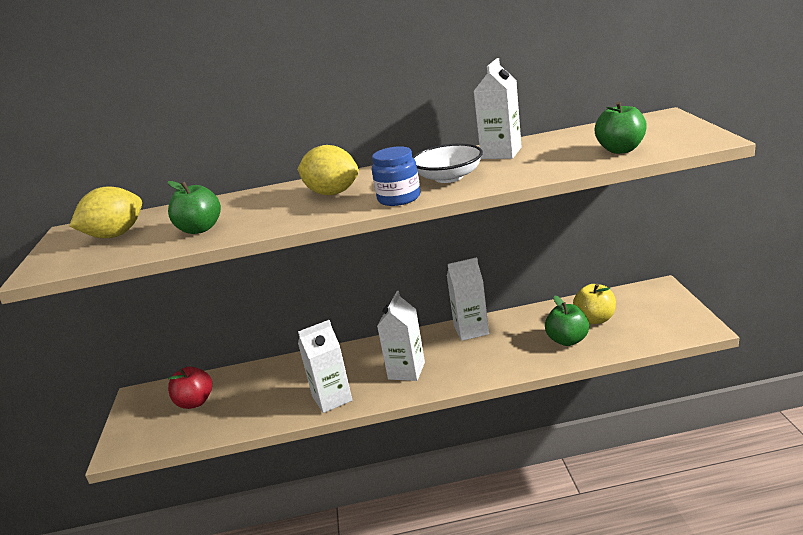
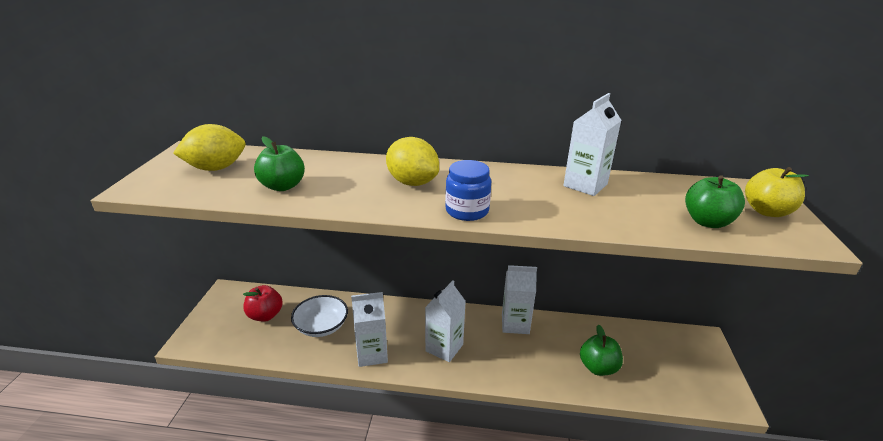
camera: 10 degrees right, 5 degrees up
white bowl [413,143,483,183] -> white bowl moved to [291,295,348,337]
yellow apple [573,284,616,324] -> yellow apple moved to [745,167,809,217]

